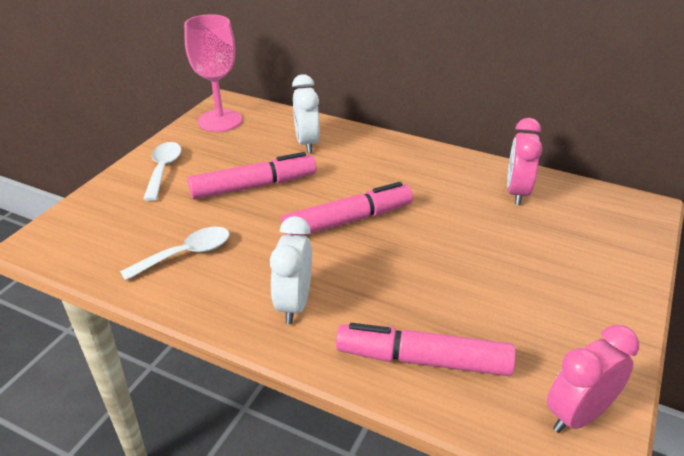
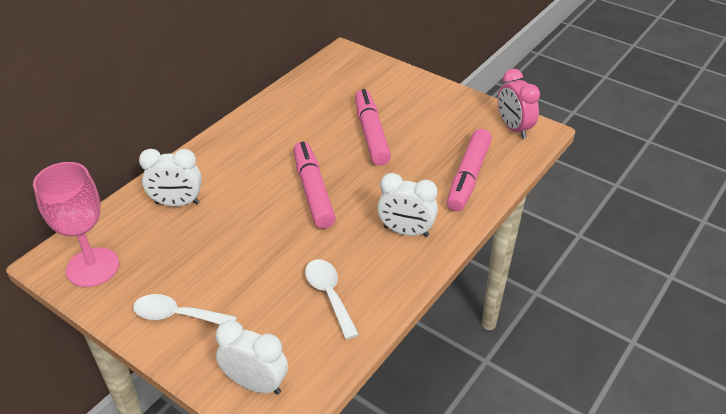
camera: 80 degrees left, 5 degrees up
pink marker [188,152,316,199] -> pink marker moved to [355,89,391,166]
pink clock [507,118,542,205] -> none
none -> white clock [216,320,288,394]

